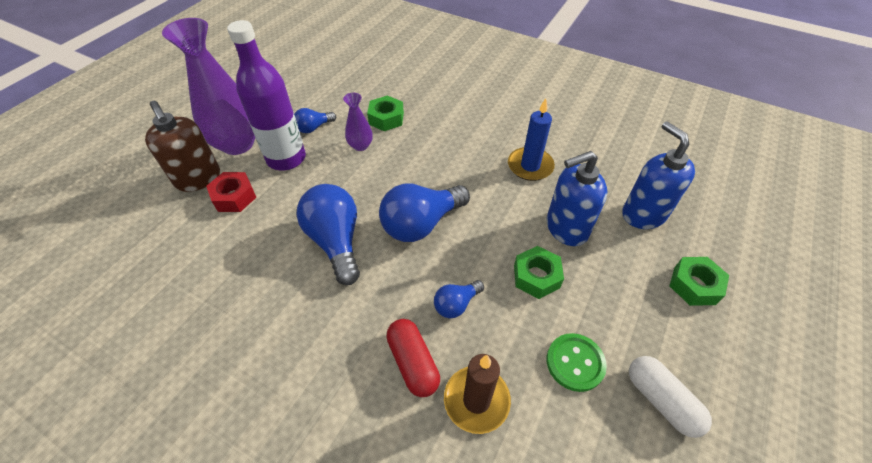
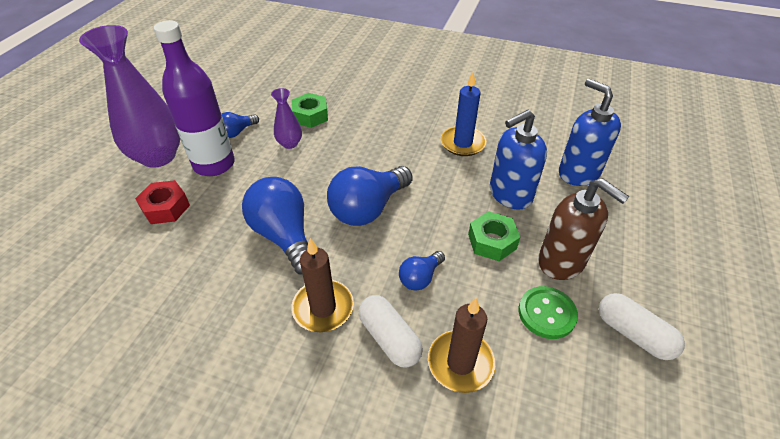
camera: 10 degrees left, 5 degrees down
brown soap dispenser [145,101,220,192] -> brown soap dispenser moved to [538,178,630,280]
red capsule [386,319,440,397] -> white capsule [359,295,423,368]
green nut [670,257,729,306] -> none
none -> brown candle [291,238,354,332]

